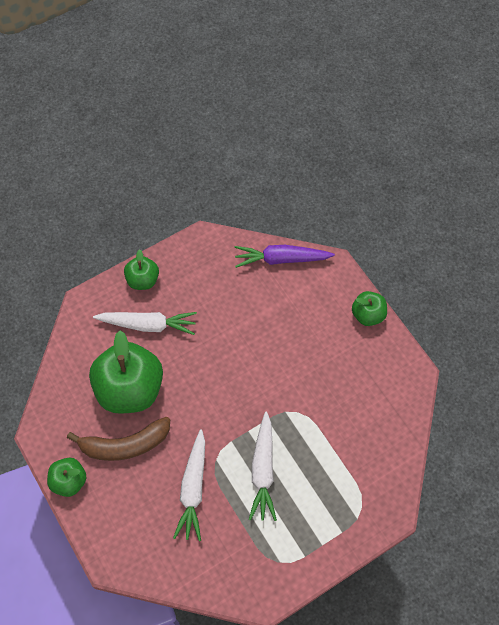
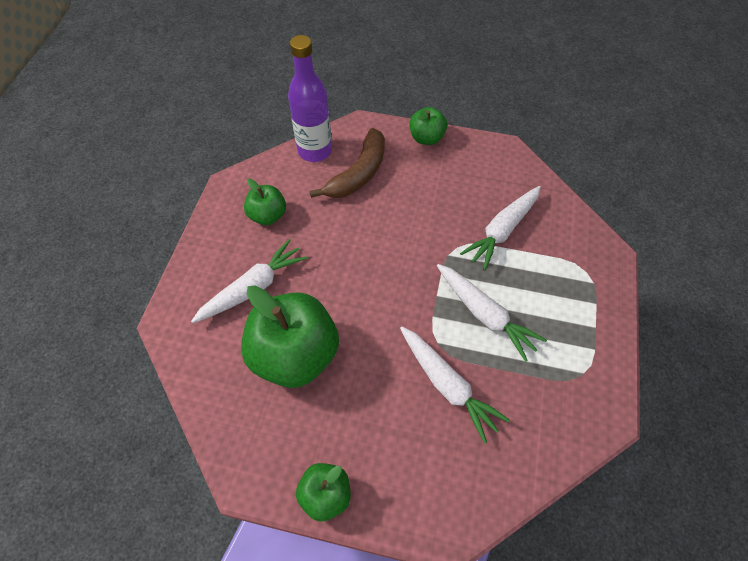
camera: 45 degrees left, 5 degrees down
brown banana [67,417,170,461] -> brown banana moved to [309,128,385,198]
green apple [124,249,159,290] -> green apple moved to [244,179,286,225]
purple carrot [235,245,335,268] -> purple bottle [288,35,332,162]
none -> white carrot [460,186,541,270]

